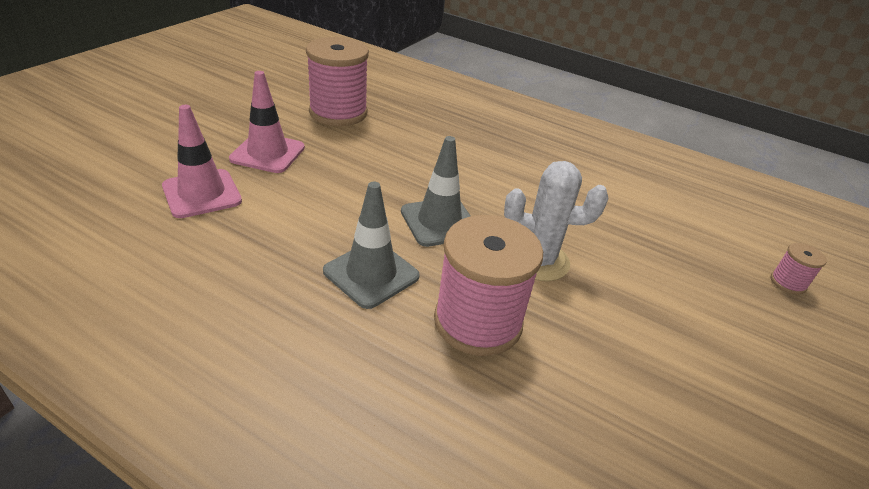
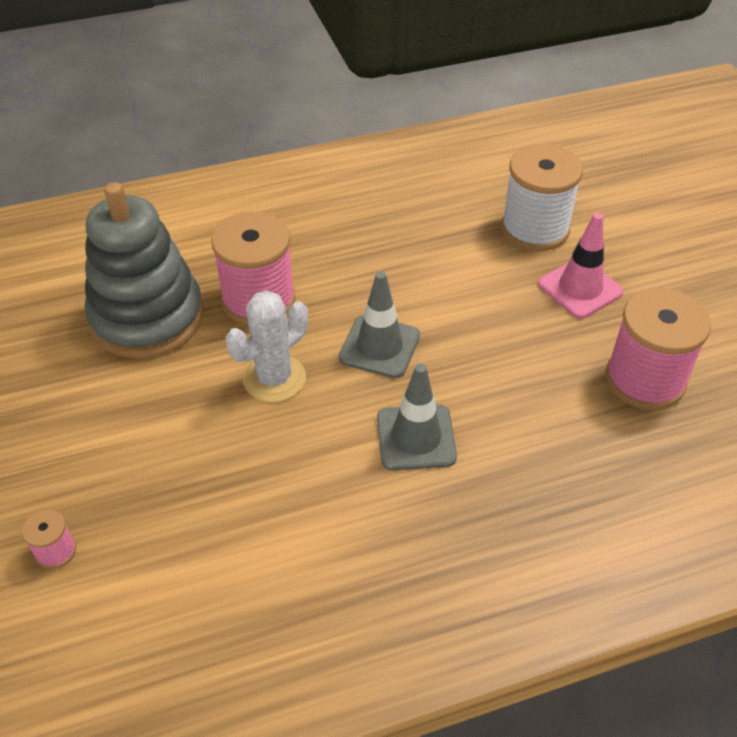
camera: 135 degrees right, 10 degrees up
pink traffic cone [162,105,242,218] -> white spool [501,144,583,251]
grey traffic cone [323,182,420,309] -> grey traffic cone moved to [377,363,457,470]
none -> grey stacking toy [85,182,204,359]

